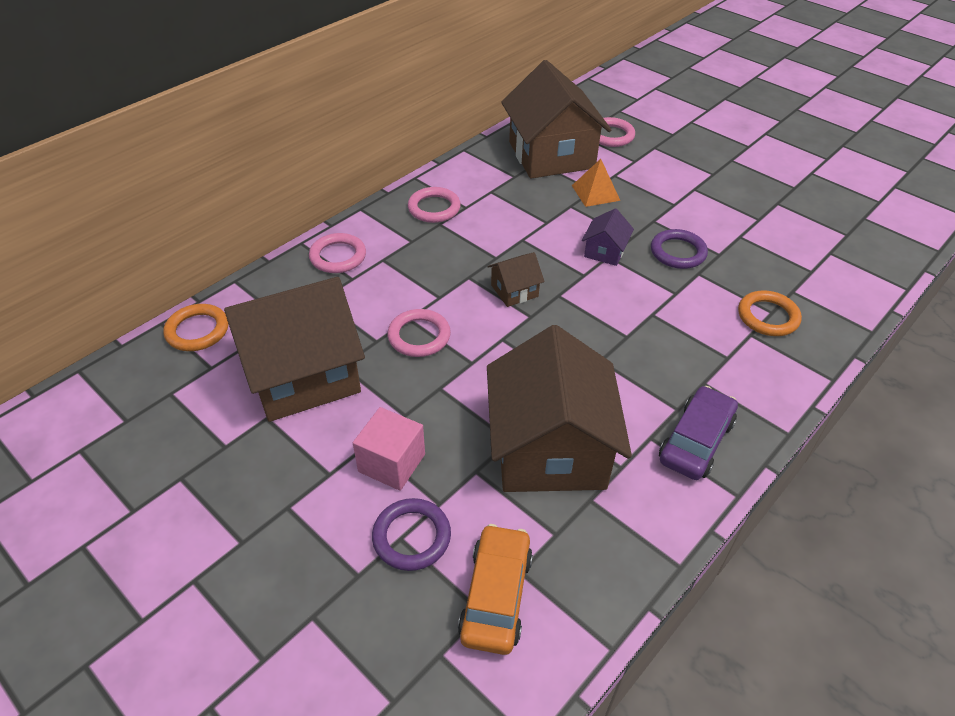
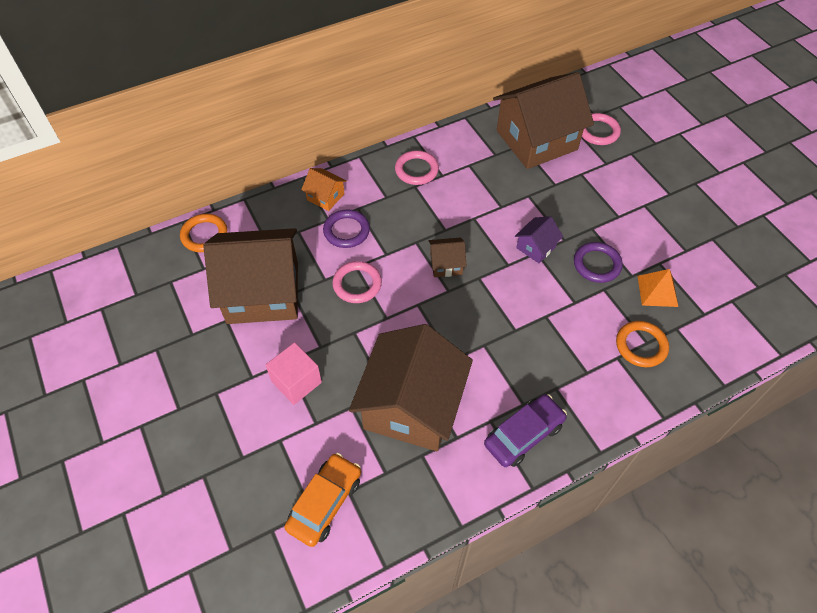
camera: 20 degrees right, 10 degrees up
pink ring [309,233,366,273] -> orange house [301,168,347,211]
purple ring [372,498,451,571] -> purple ring moved to [323,210,370,248]
brown house [501,60,611,179] -> brown house turned 60 degrees clockwise [493,72,594,169]
orange pyramid [572,159,620,207] -> orange pyramid moved to [638,269,678,307]

